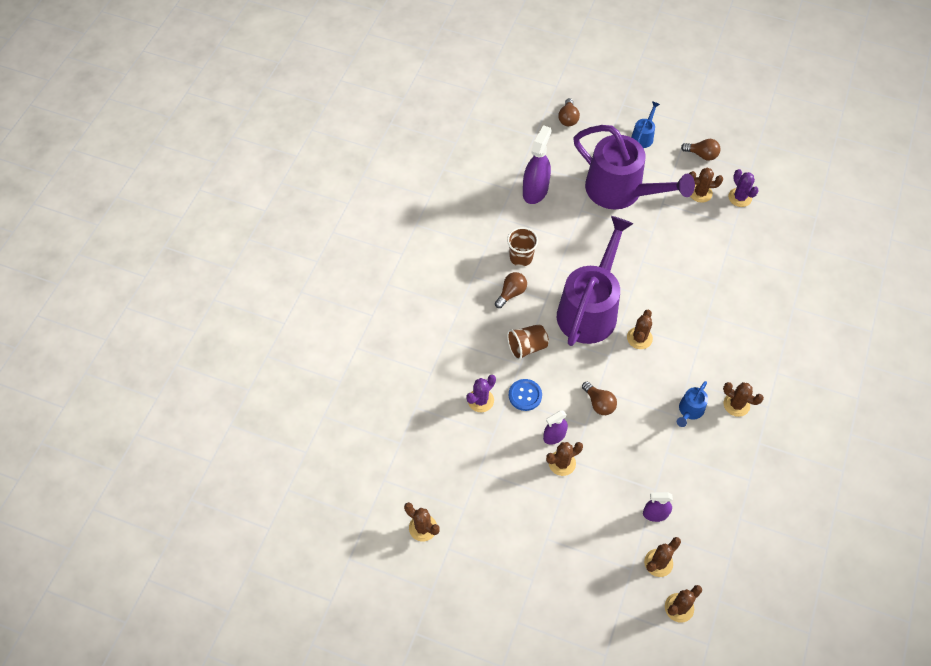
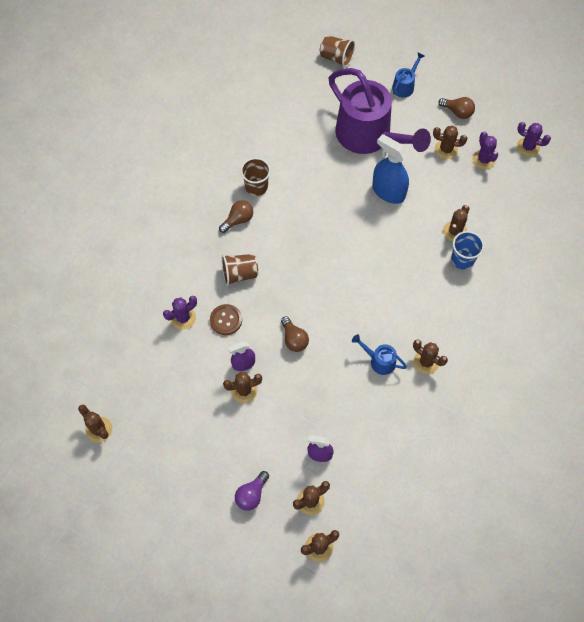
camera: 10 degrees right, 5 degrees up
blue button [509,379,542,411] -> brown button [210,304,242,335]
purple spray bottle [523,125,552,204] -> none
purple watering can [557,216,634,346] -> none
brown light bulb [558,98,580,126] -> brown cup [320,35,355,67]
brown cactus [627,310,653,349] -> brown cactus moved to [443,205,470,242]
blue watering can [677,381,708,427] -> blue watering can turned 75 degrees clockwise [352,334,407,375]
none -> purple light bulb [235,471,269,511]
none -> blue spray bottle [372,134,409,204]
none -> blue cup [451,231,484,269]
none -> purple cactus [517,122,551,157]

